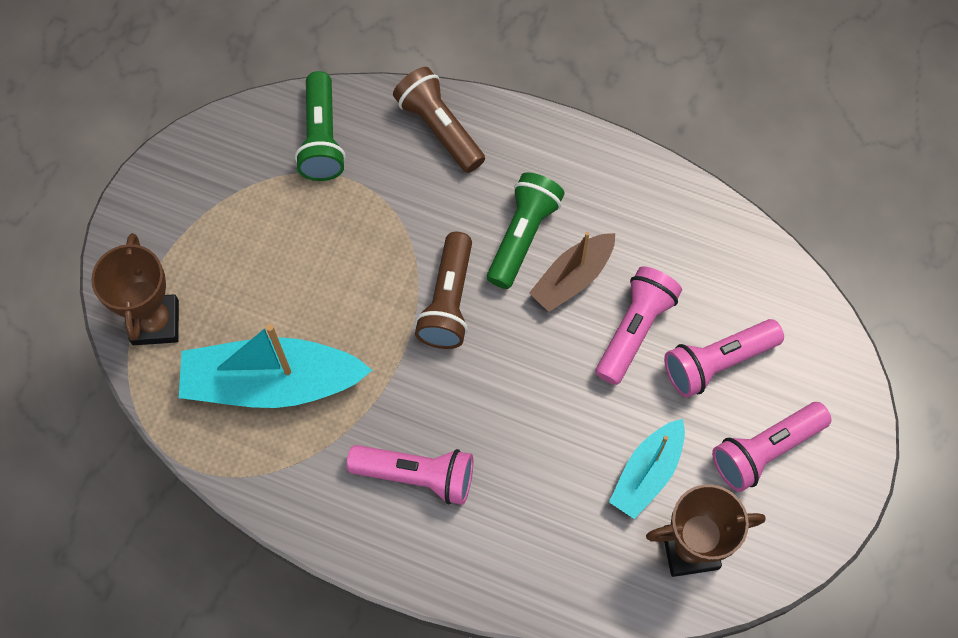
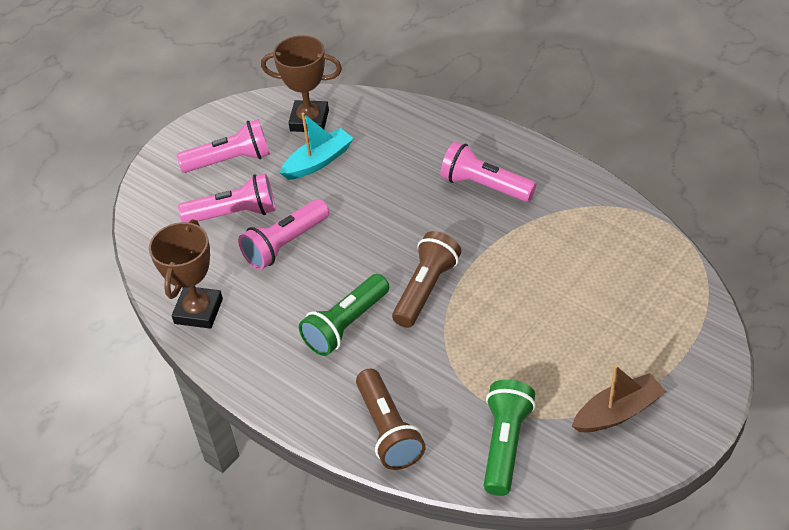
camera: 160 degrees left, 20 degrees down
brown trophy [91,233,179,345] -> brown trophy moved to [149,220,223,329]
turquoise boat [179,324,372,408] -> none
brown boat [529,232,615,312] -> brown boat moved to [572,365,666,432]

